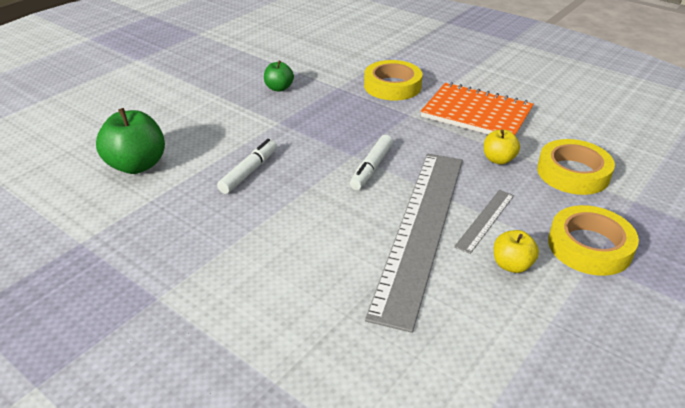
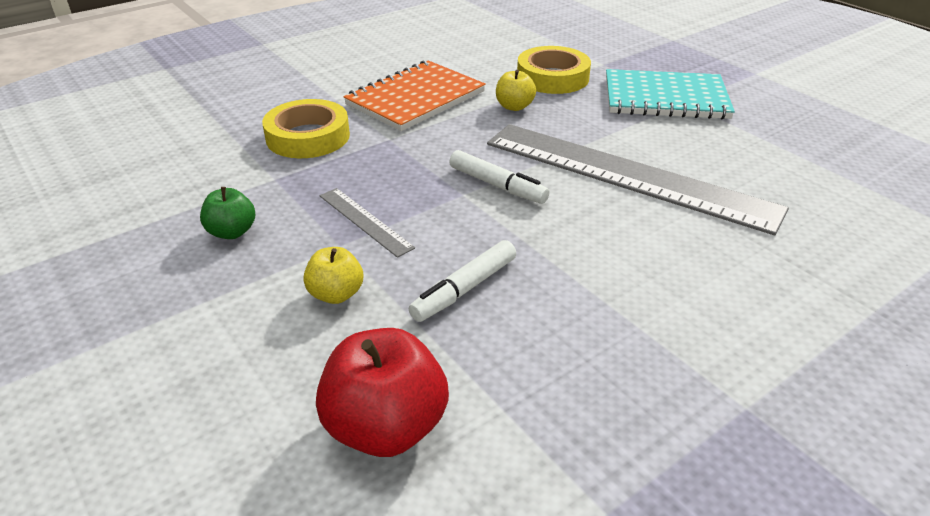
camera: 75 degrees left, 0 degrees up
green apple [96,108,165,174] -> red apple [316,328,449,457]
white marker [217,139,277,194] -> white marker turned 90 degrees counterclockwise [409,240,516,322]
grey ruler [454,190,514,254] -> grey ruler moved to [320,188,415,258]
yellow apple [494,230,539,273] -> yellow apple moved to [303,247,363,304]
yellow tape [548,205,639,276] -> turquoise notebook [606,69,735,119]

